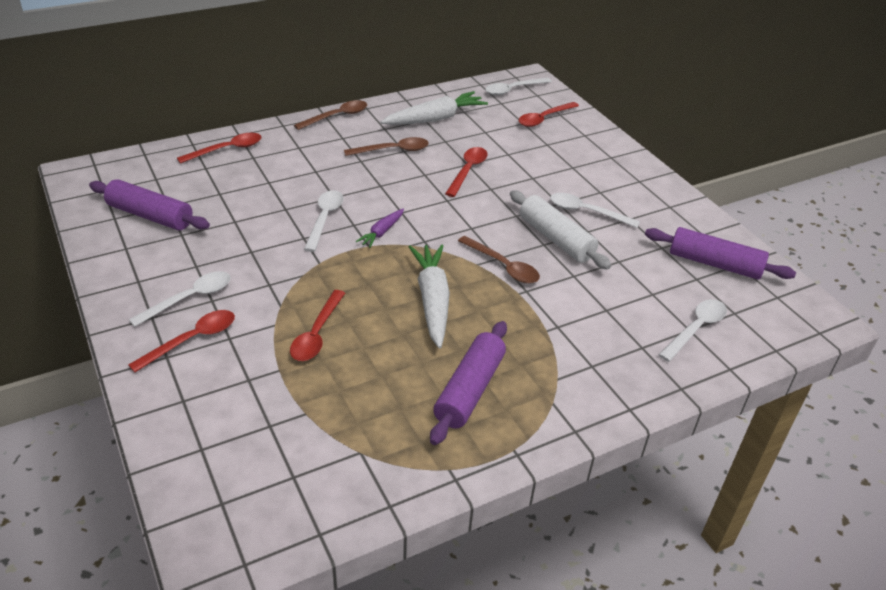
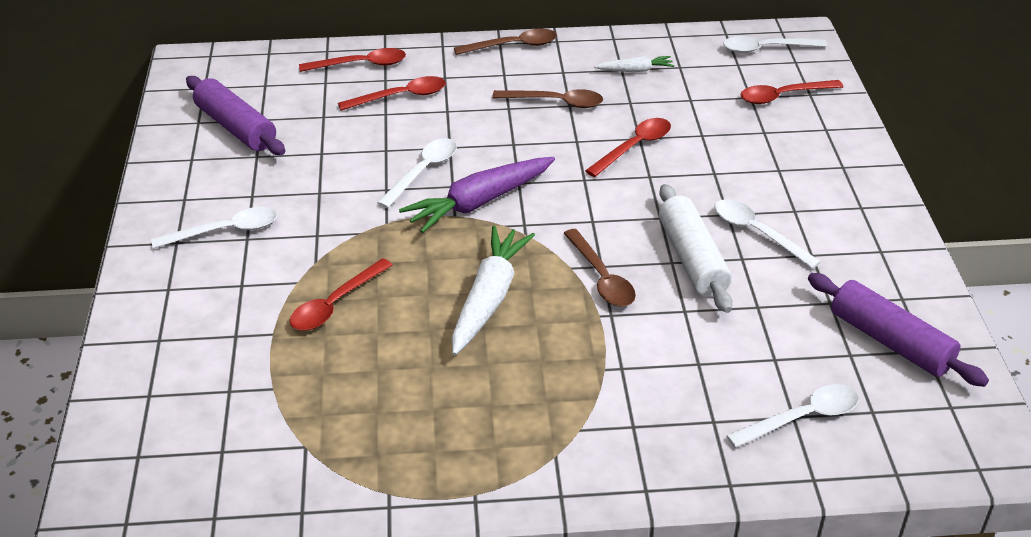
camera: 25 degrees right, 0 degrees up
red spoon [128,310,235,373] -> red spoon moved to [338,76,446,111]
purple carrot [355,209,404,248] -> purple carrot [399,157,555,233], size x1.92
white carrot [381,91,488,125] -> white carrot [594,56,675,72], size x0.52
purple rolling pin [430,321,507,445] -> none

